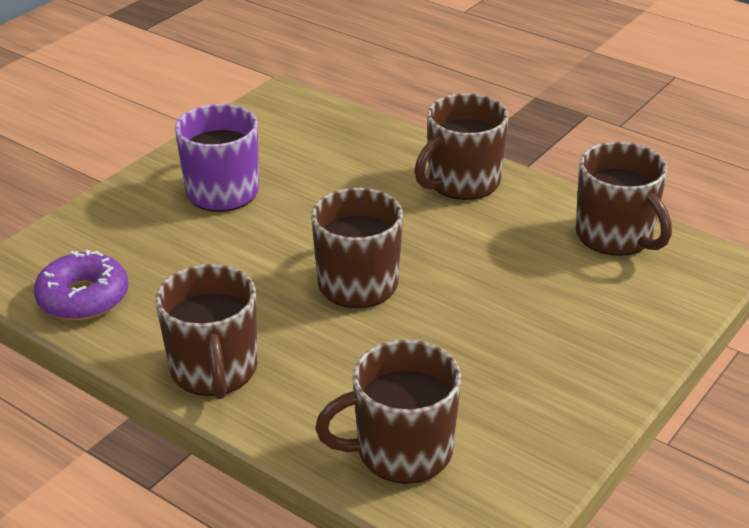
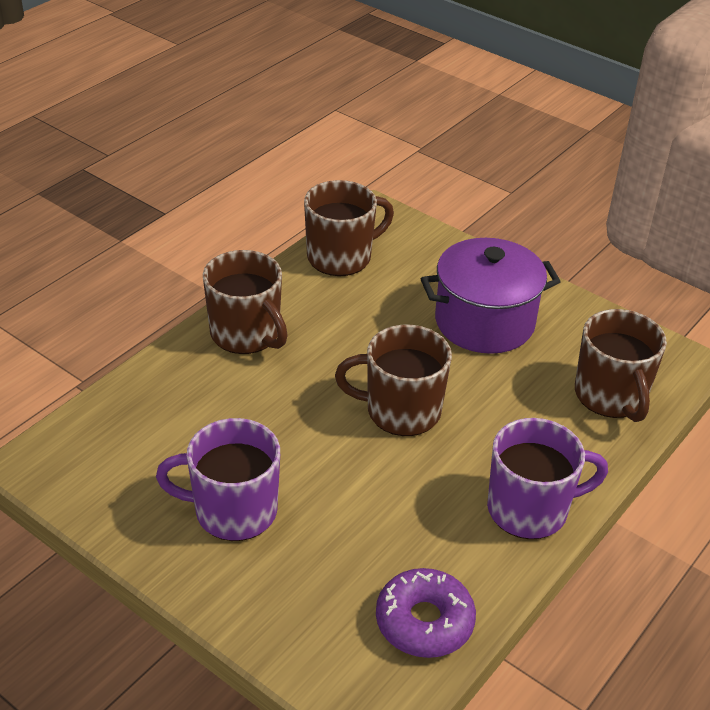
camera: 90 degrees left, 5 degrees up
brown mug [155,264,257,399] -> purple mug [487,418,608,539]
none -> purple pot [421,238,561,354]

